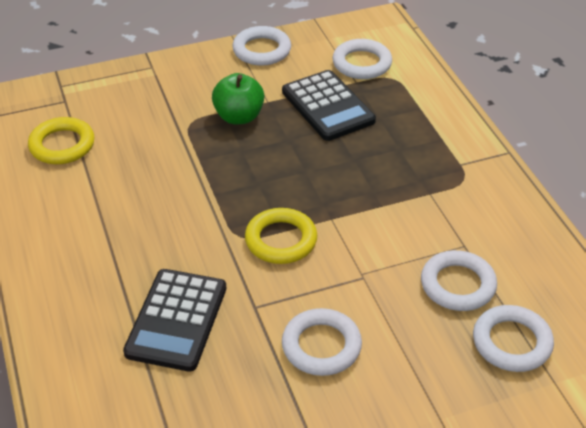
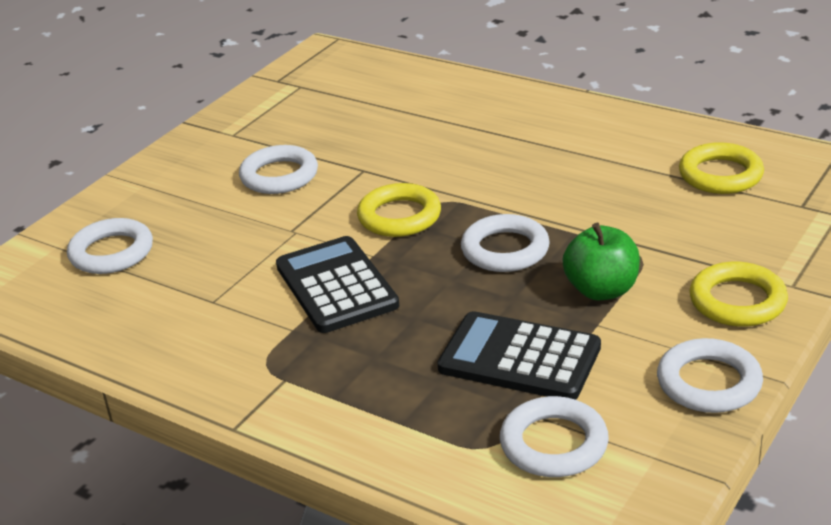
camera: 145 degrees right, 10 degrees down
black calculator [123,269,226,372] -> black calculator moved to [276,236,400,333]
white ring [421,250,497,311] -> white ring moved to [461,214,550,272]
none -> yellow ring [689,262,788,327]

